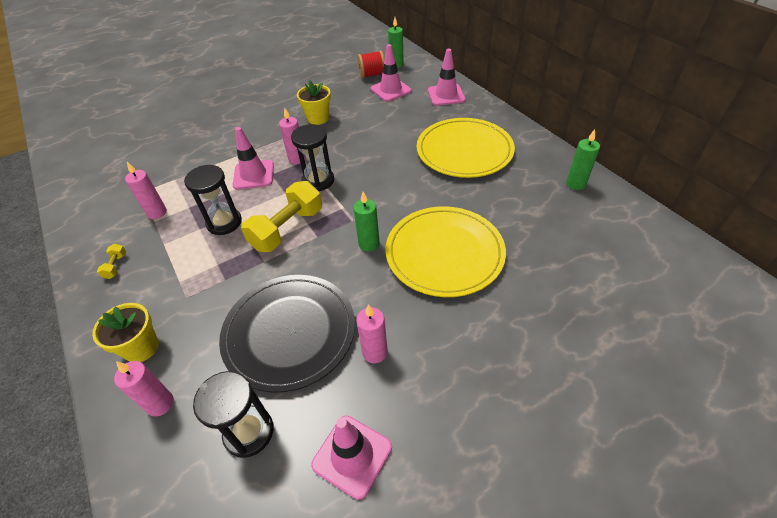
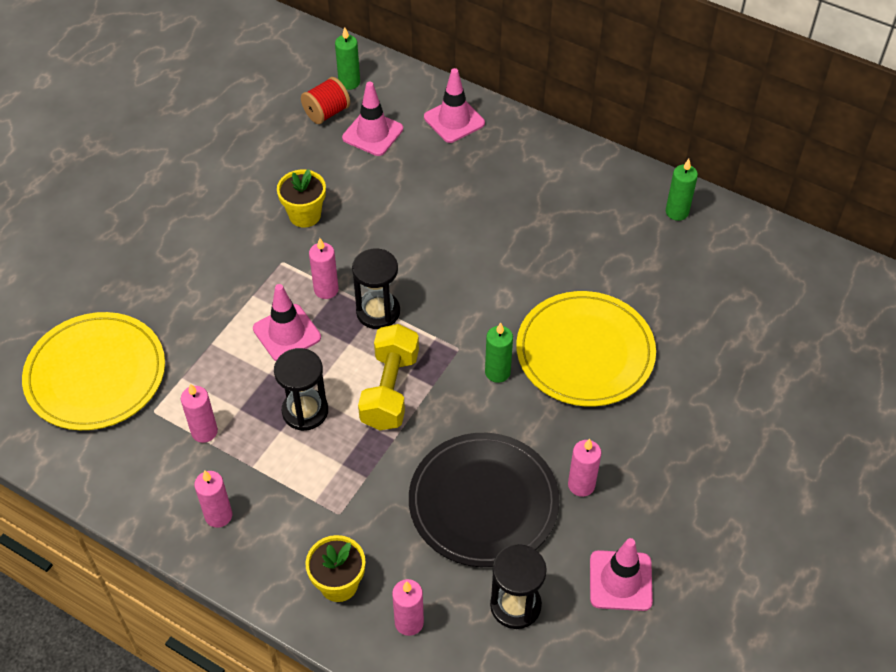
camera: 30 degrees left, 5 degrees up
yellow dumbbell [97,244,126,279] -> pink candle [194,471,232,528]
yellow plate [417,118,515,178] -> yellow plate moved to [22,312,165,430]

